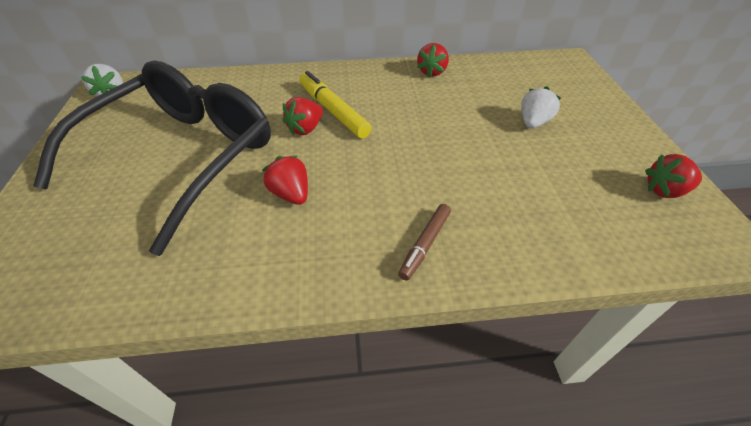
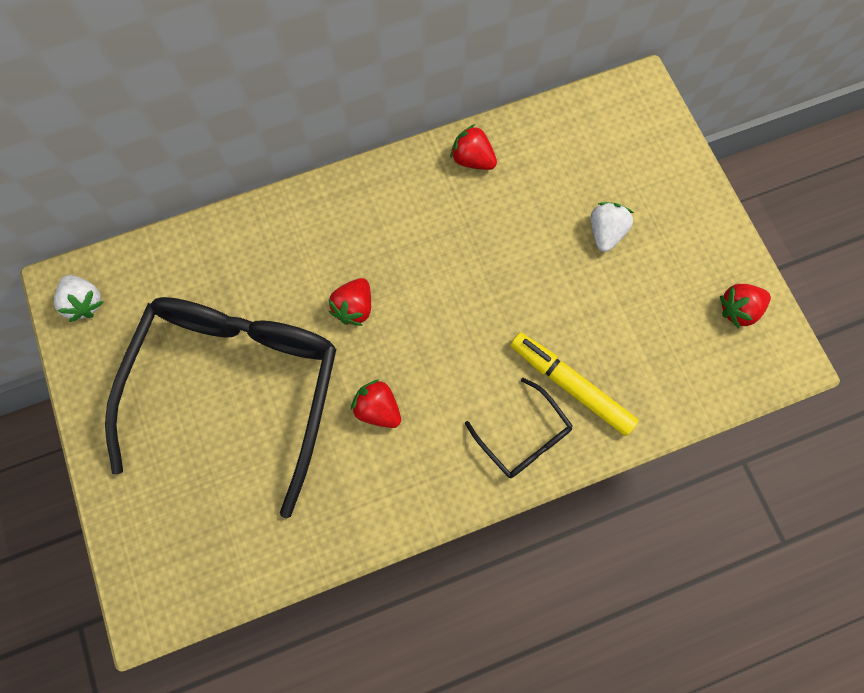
camera: 15 degrees left, 25 degrees up
yellow marker [299,71,372,138] -> yellow marker moved to [511,332,639,436]
brown marker [398,204,451,281] -> black glasses [465,378,573,478]
red strawberry [417,43,449,77] -> red strawberry turned 120 degrees clockwise [450,124,497,170]

